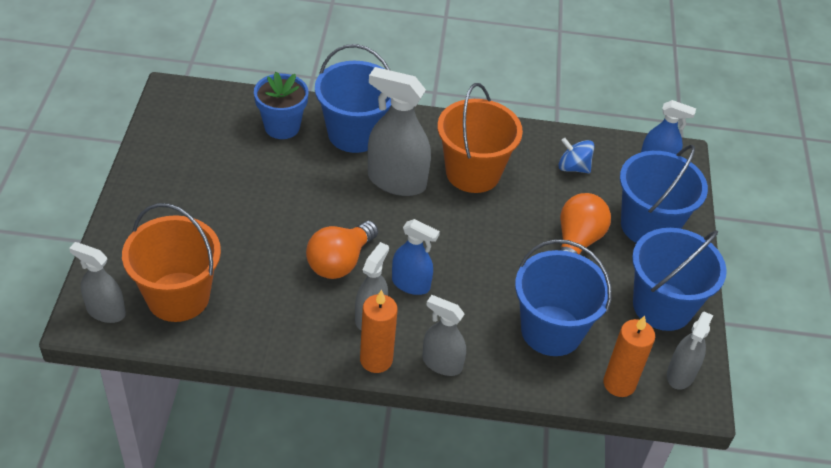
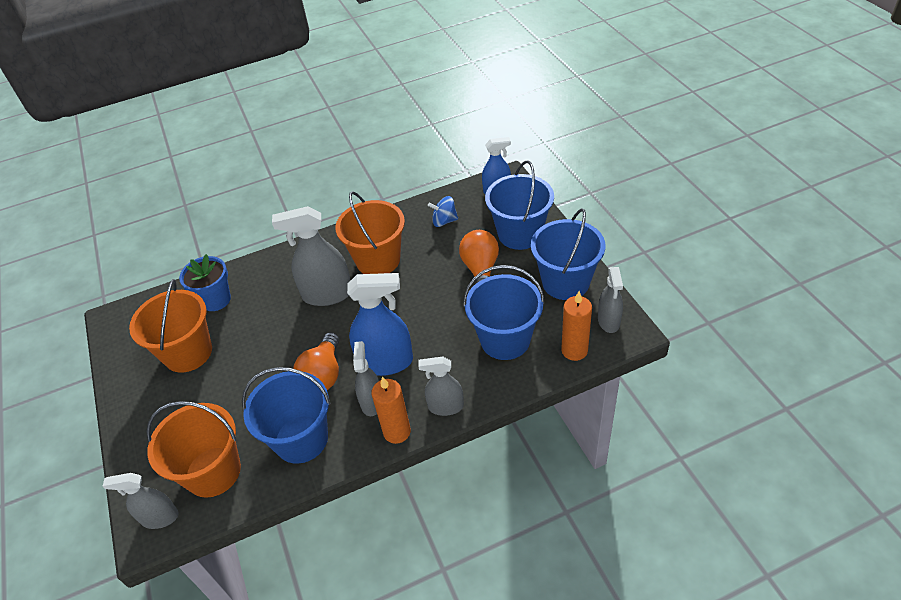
camera: 20 degrees left, 0 degrees up
blue bucket [315,44,391,153] -> blue bucket moved to [242,367,331,464]
blue spray bottle [392,219,440,295] -> blue spray bottle [347,273,413,376], size x1.64
none -> orange bucket [129,279,212,373]

